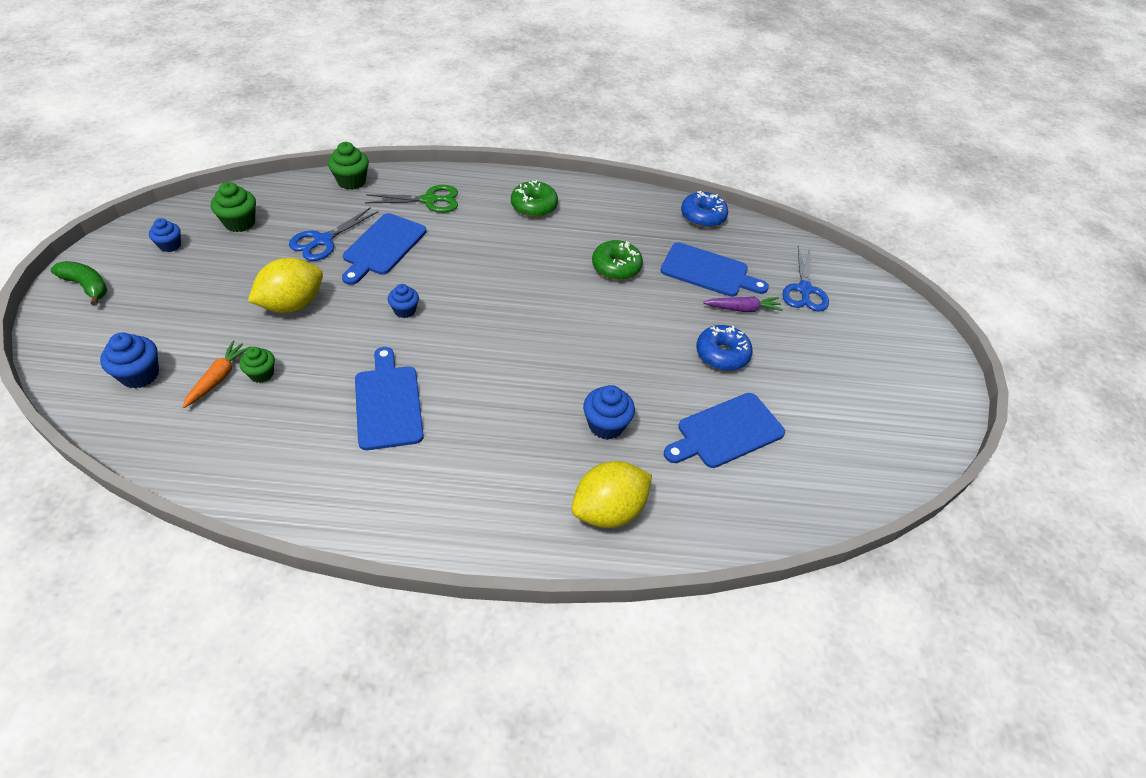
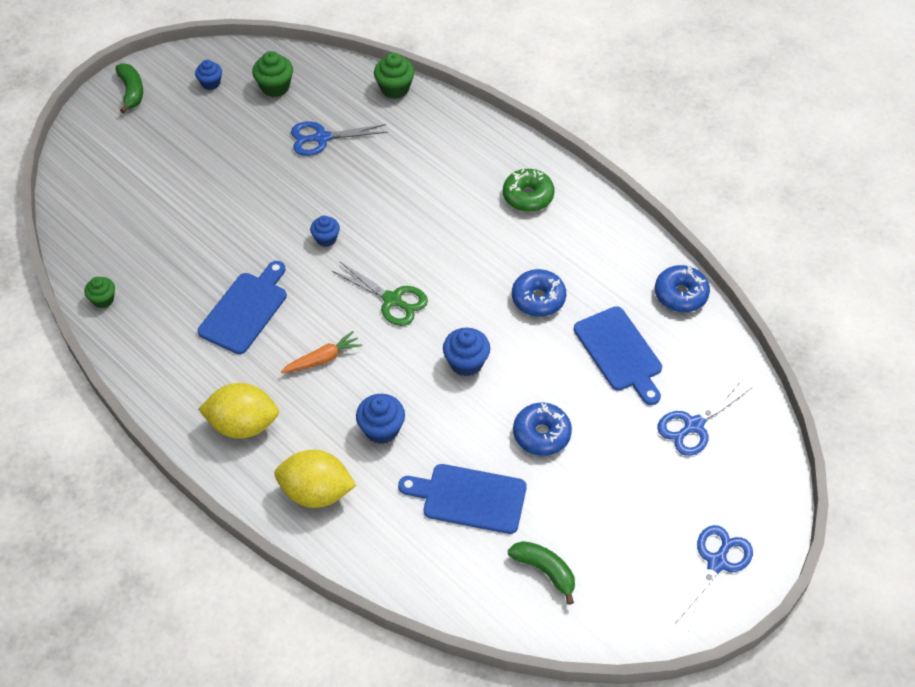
camera: 45 degrees right, 5 degrees up
blue cupcake [100,333,159,389] -> blue cupcake moved to [443,328,490,376]
orange carrot [182,340,251,408] -> orange carrot moved to [281,331,362,373]
green cupcake [239,347,275,383] -> green cupcake moved to [84,277,115,308]
yellow lemon [248,258,323,313] -> yellow lemon moved to [198,383,279,439]
blue cutting board [342,213,426,285] -> none
green scissors [365,185,458,213] -> green scissors moved to [332,262,428,326]
green donut [592,240,643,280] -> blue donut [512,269,566,317]
purple carrot [703,297,783,312] -> none
none -> green banana [508,541,575,605]
none -> blue scissors [676,525,753,630]

